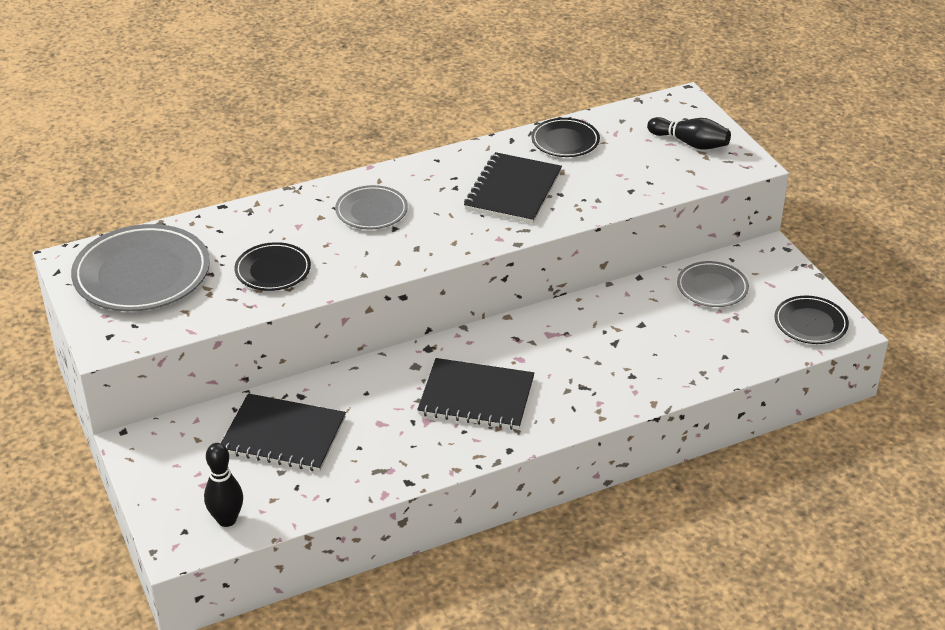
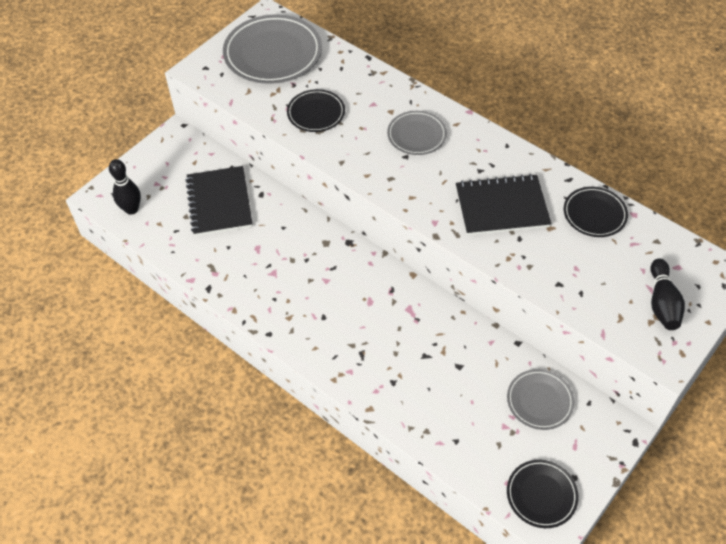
camera: 65 degrees right, 15 degrees up
black notebook [417,358,534,430] -> none

